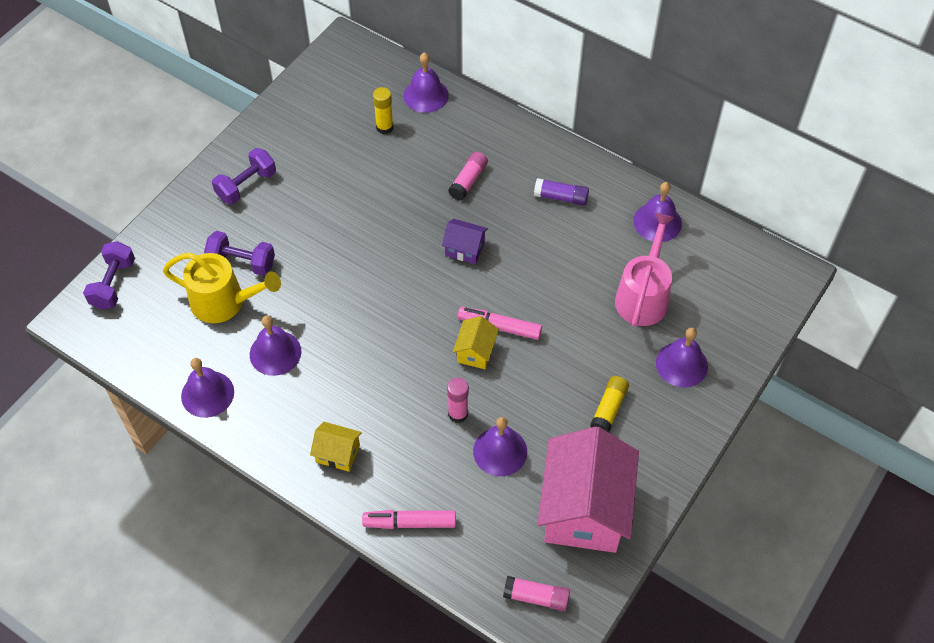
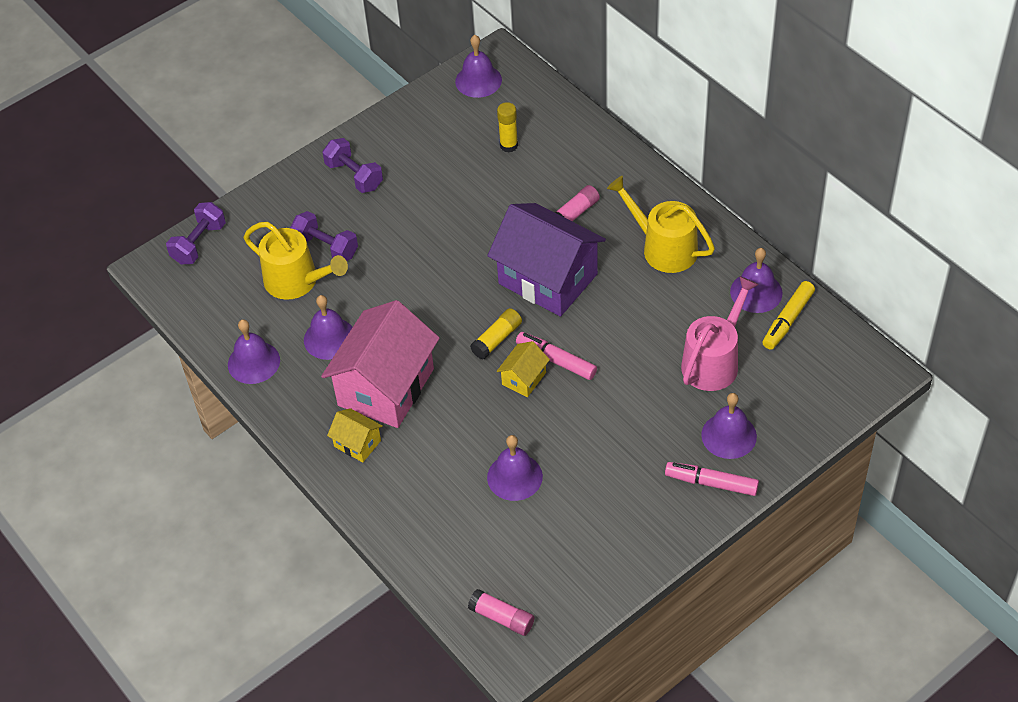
camera: 20 degrees right, 5 degrees down
purple dumbbell [212,148,276,204] -> purple dumbbell turned 75 degrees clockwise [322,138,383,193]
pink marker [362,510,456,529] -> pink marker moved to [665,462,759,496]
purple bell [403,53,449,113] -> purple bell moved to [455,35,502,98]
purple house [442,219,488,264] -> purple house [487,203,606,317], size x2.24
pink glue stick [447,378,469,423] -> none
purple glue stick [534,178,589,206] -> yellow watering can [607,176,715,273]
pink house [537,427,639,553] -> pink house moved to [321,300,440,428]
yellow glue stick [590,376,629,433] -> yellow glue stick moved to [470,308,522,360]
none -> yellow marker [762,281,815,350]

